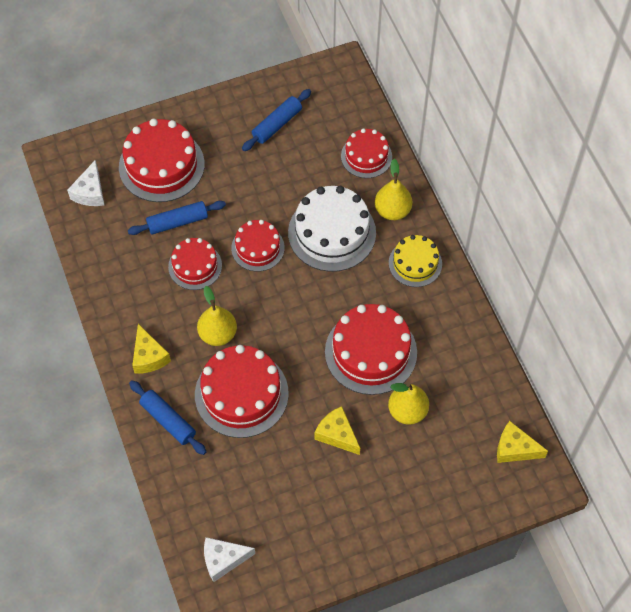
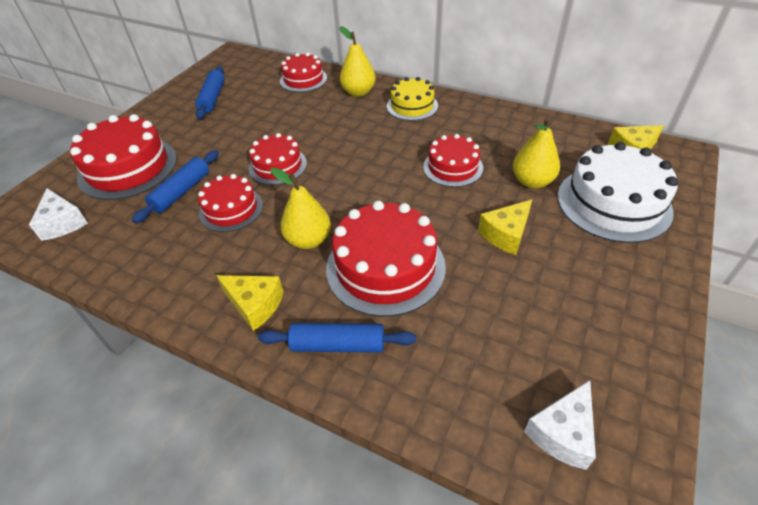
camera: 40 degrees left, 15 degrees down
white cake [288,186,376,272] -> white cake moved to [558,142,678,243]
yellow cheese [315,406,360,455] -> yellow cheese turned 45 degrees counterclockwise [478,200,532,255]
red cake [325,304,417,395] -> red cake [423,134,483,187], size x0.60

